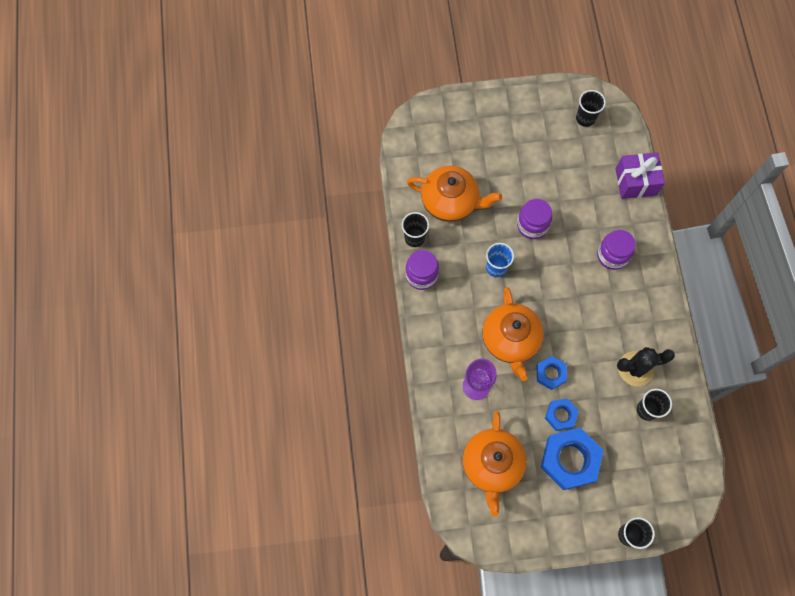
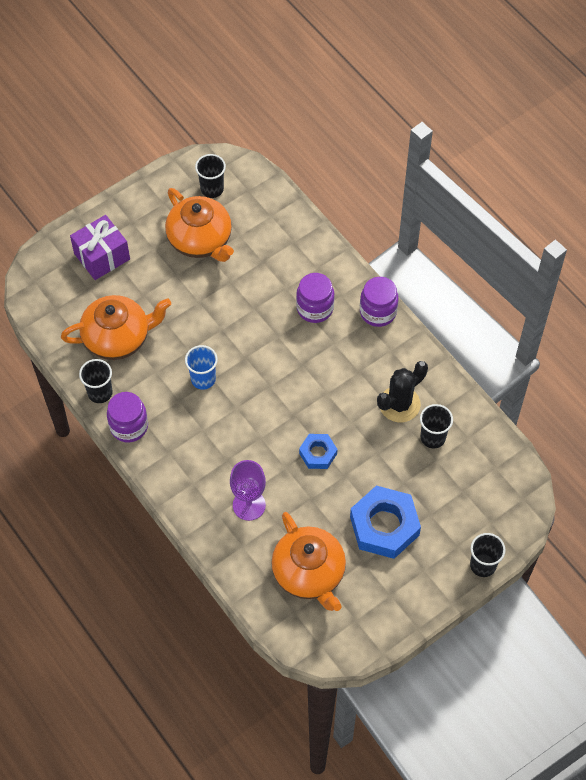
camera: 30 degrees left, 10 degrees down
orange teapot [482,287,544,381] -> orange teapot moved to [165,188,234,262]
purple jar [517,199,552,239] -> purple jar moved to [360,277,399,327]
blue nut [545,398,579,431] -> none
purple gift [616,153,665,199] -> purple gift moved to [70,215,130,280]

